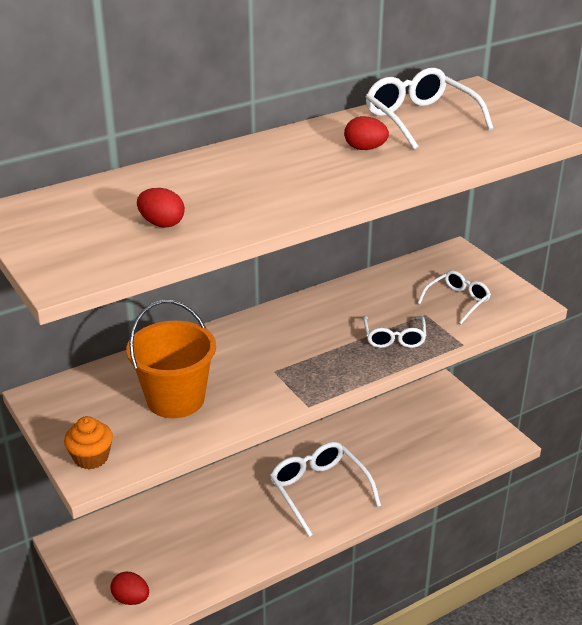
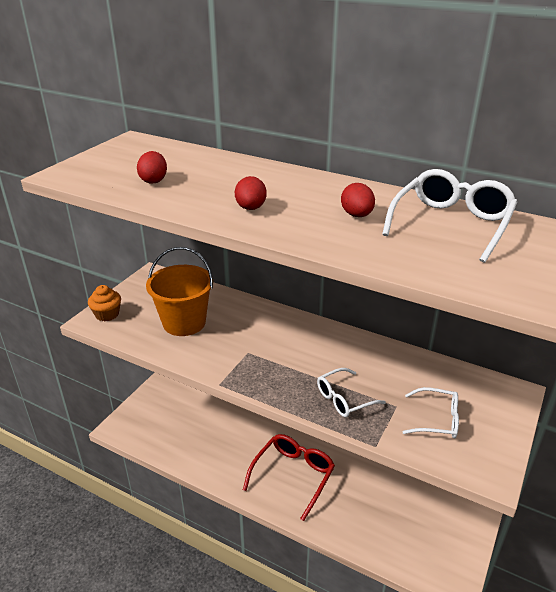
camera: 60 degrees right, 0 degrees up
red egg [110,572,149,605] -> red egg moved to [235,176,267,210]
white glasses [270,442,381,537] -> red glasses [243,434,335,521]

